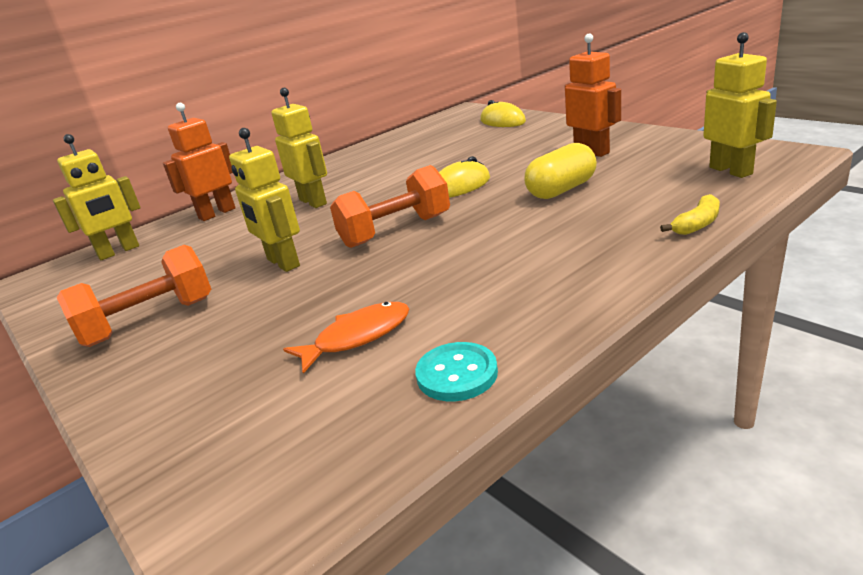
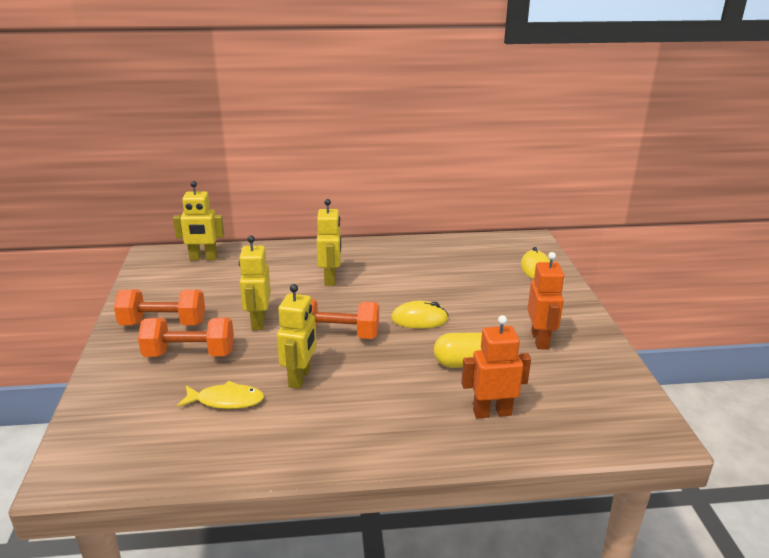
camera: 30 degrees right, 0 degrees up
orange robot [163,103,235,221] -> orange robot moved to [461,315,531,419]
orange fish [283,302,409,374] -> yellow fish [177,381,264,409]
turquoise button [415,342,498,401] -> none
yellow banana [660,194,720,235] -> none
yellow robot [703,32,777,178] -> yellow robot moved to [277,284,317,389]
none -> orange dumbbell [138,317,234,357]

